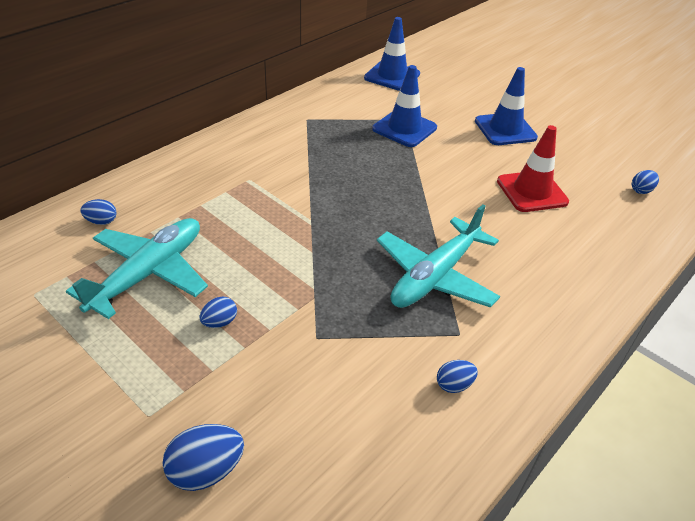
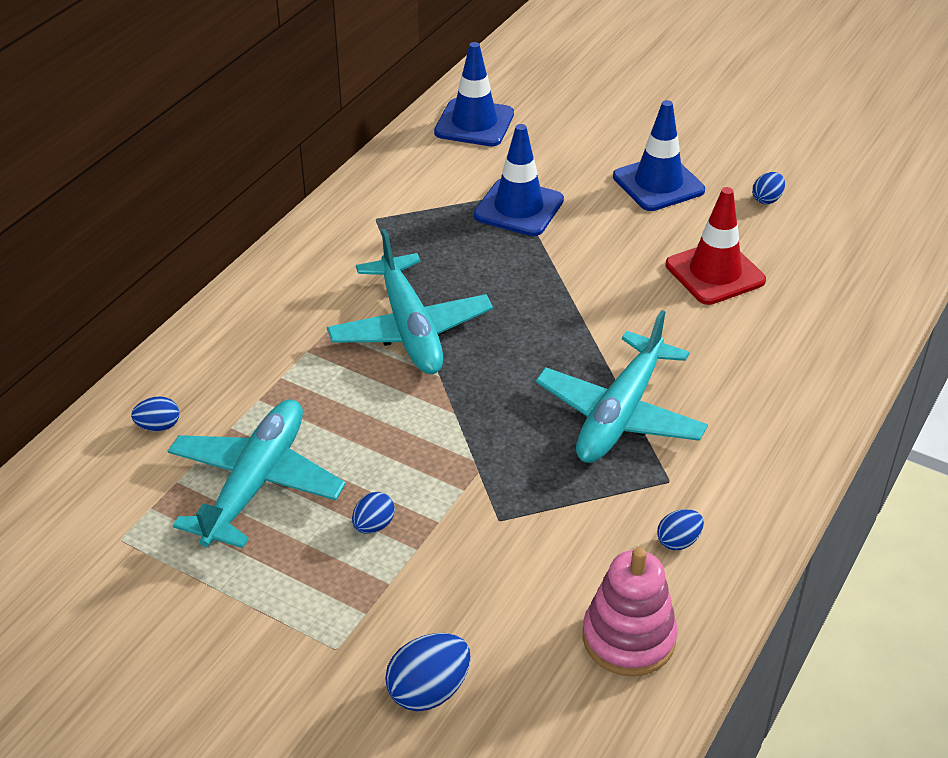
camera: 10 degrees left, 0 degrees up
blue egg [632,170,659,194] -> blue egg moved to [752,172,785,204]
none -> turquoise plane [327,229,493,374]
none -> pink stacking toy [583,547,678,676]

